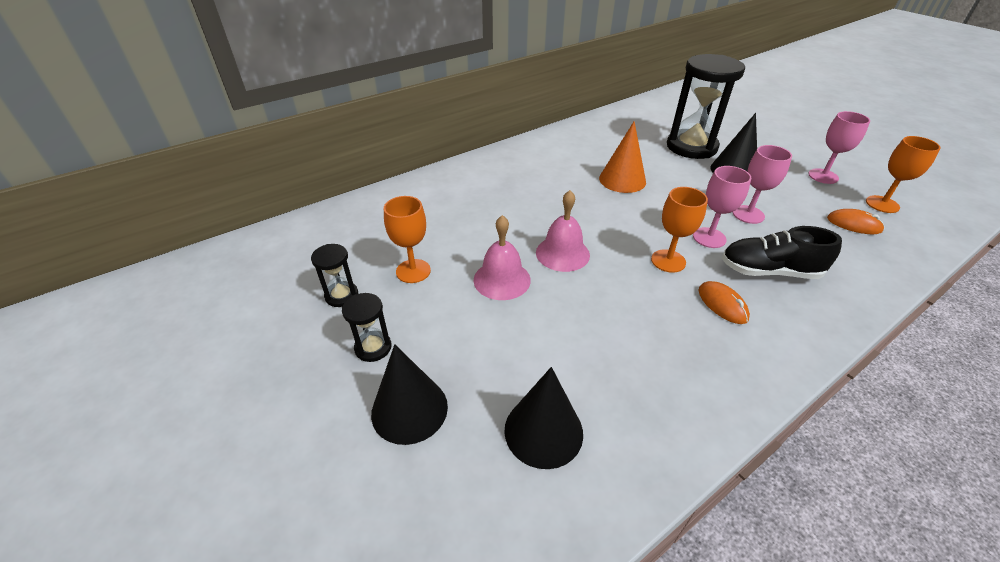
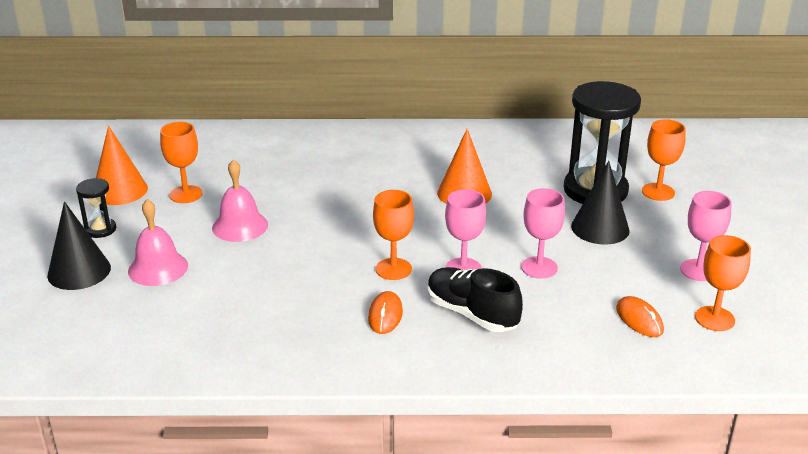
camera: 35 degrees right, 10 degrees down
black hourglass [311,244,358,307] -> orange cone [96,126,148,205]
black cone [504,367,583,469] -> none
pink bell [536,190,590,272] -> pink bell moved to [128,199,188,286]
none -> orange goblet [642,119,686,201]

